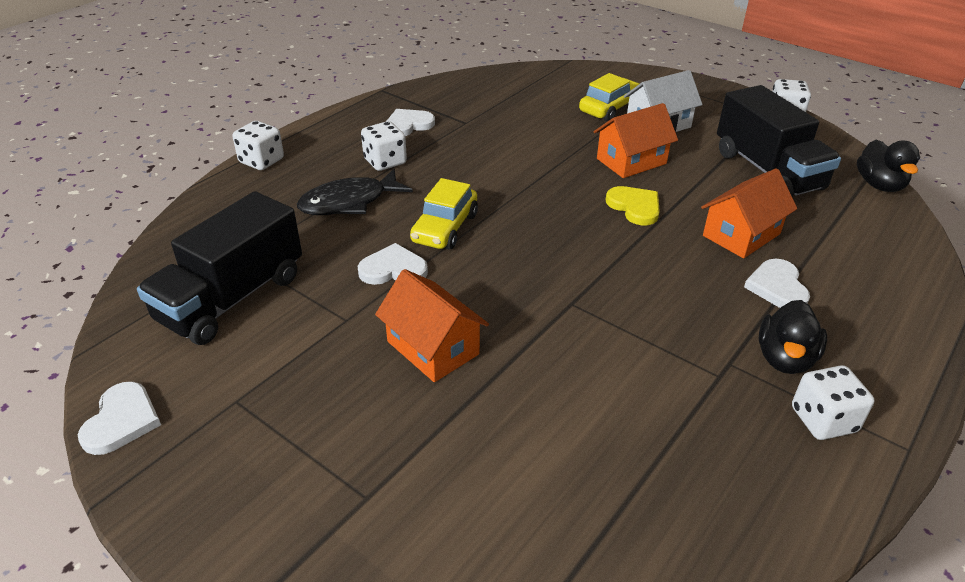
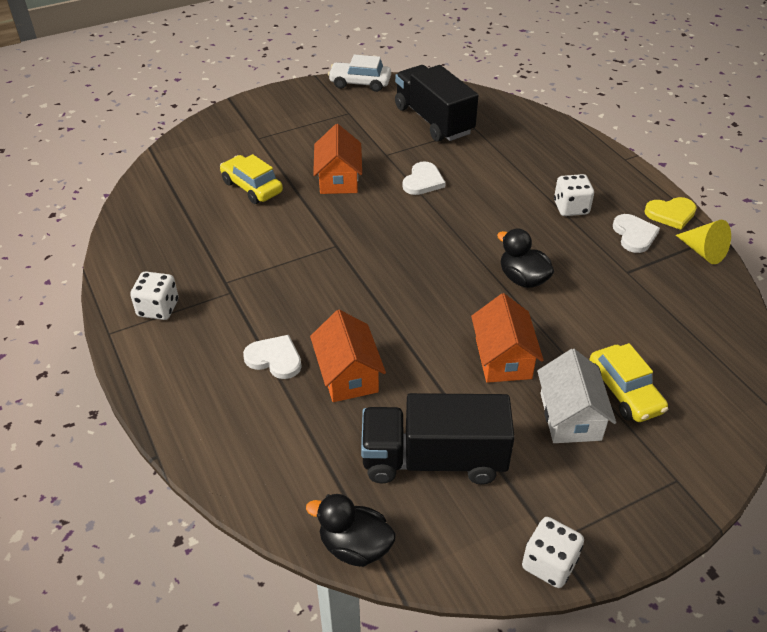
camera: 115 degrees right, 5 degrees up
white heart [78,382,161,455] -> white car [328,55,391,92]
white dice [232,121,284,170] -> none
black fish [297,169,413,215] -> none
orange house [375,269,489,382] -> orange house turned 75 degrees counterclockwise [313,124,362,194]
yellow car [410,178,478,250] -> yellow car moved to [220,154,283,204]
yellow heart [606,186,660,225] -> yellow heart moved to [644,197,697,230]
black duck [758,300,827,374] -> black duck moved to [497,228,554,288]
none -> yellow cone [676,220,731,264]

